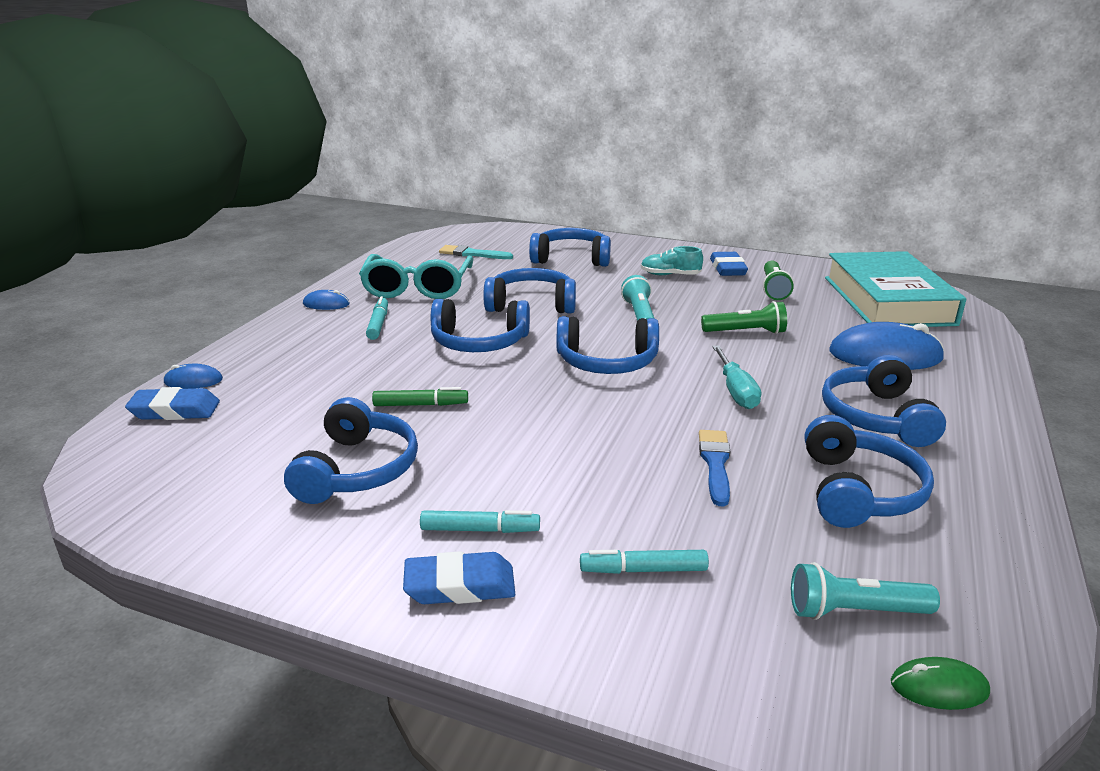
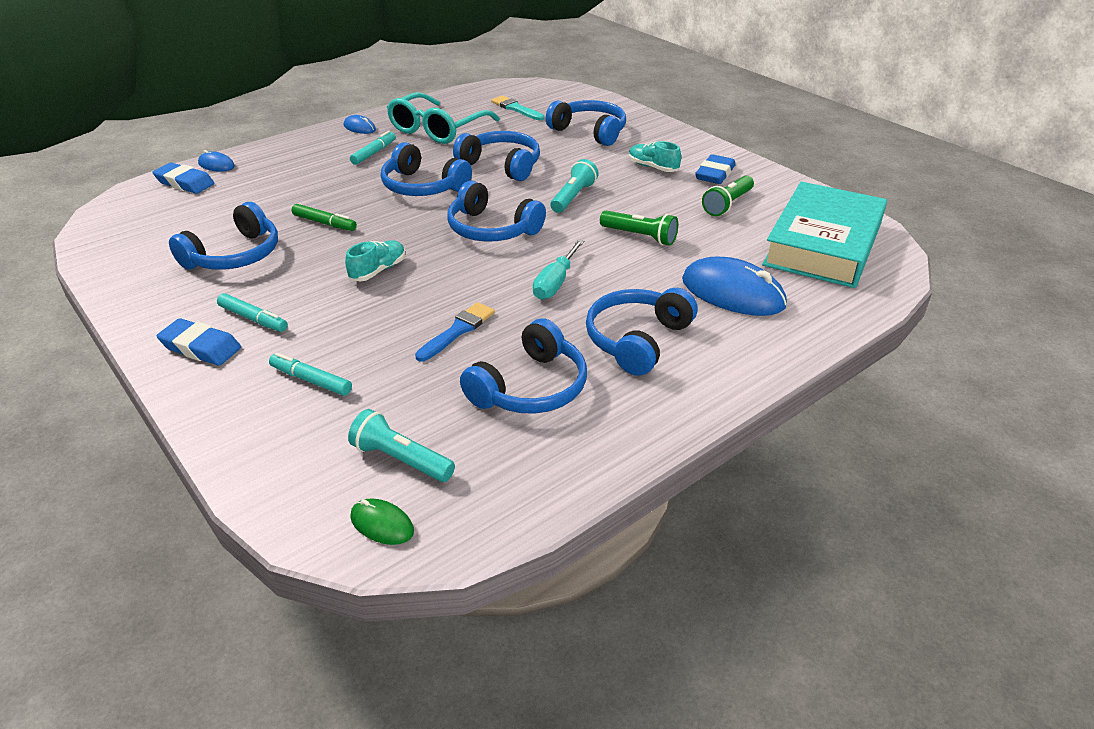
camera: 30 degrees right, 10 degrees up
none -> turquoise shoe [345,240,405,281]

